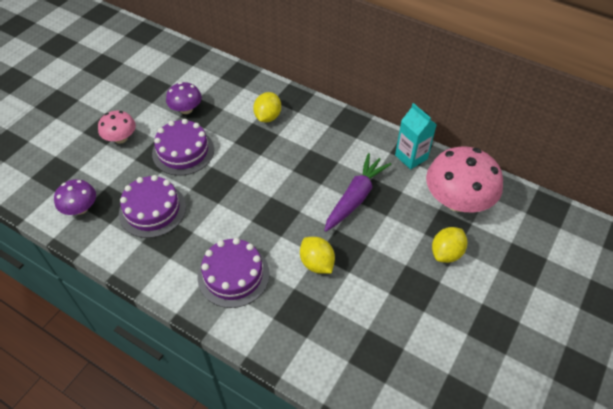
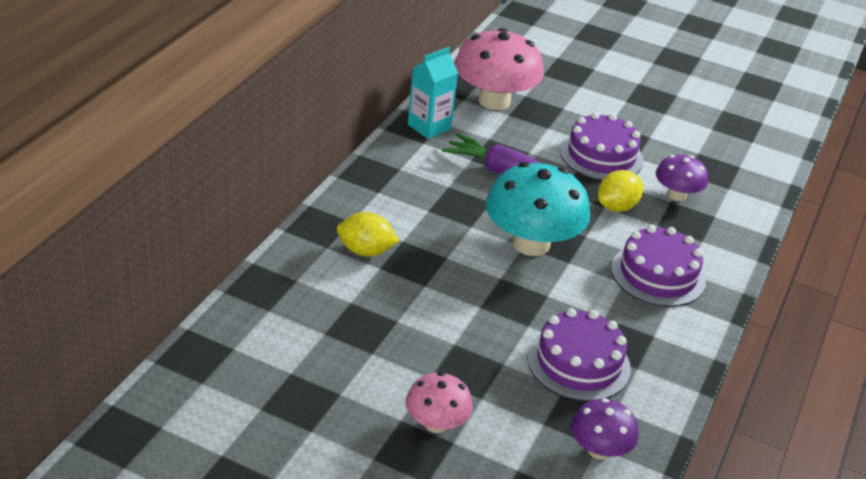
camera: 100 degrees left, 15 degrees down
purple cake [152,119,214,176] -> purple cake moved to [560,112,644,180]
purple mushroom [166,82,202,114] -> purple mushroom moved to [656,155,708,201]
yellow lemon [432,227,467,263] -> none
none -> turquoise mushroom [486,162,590,256]

